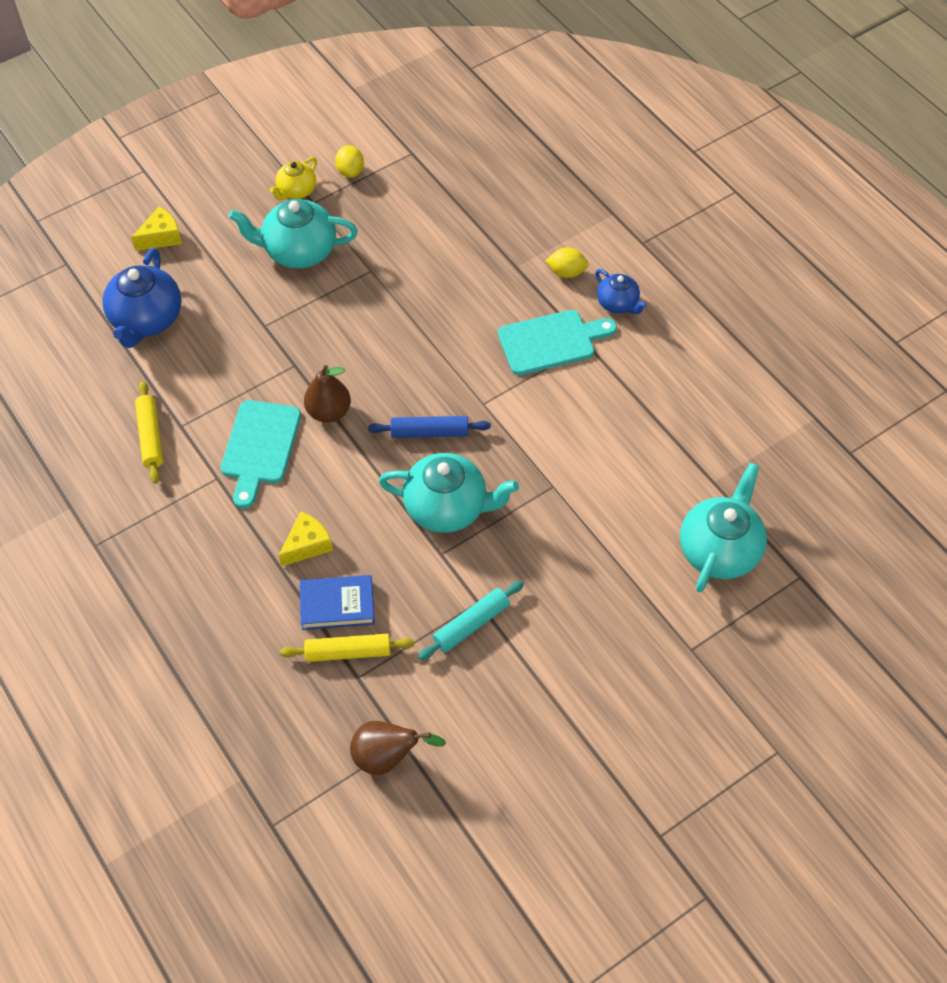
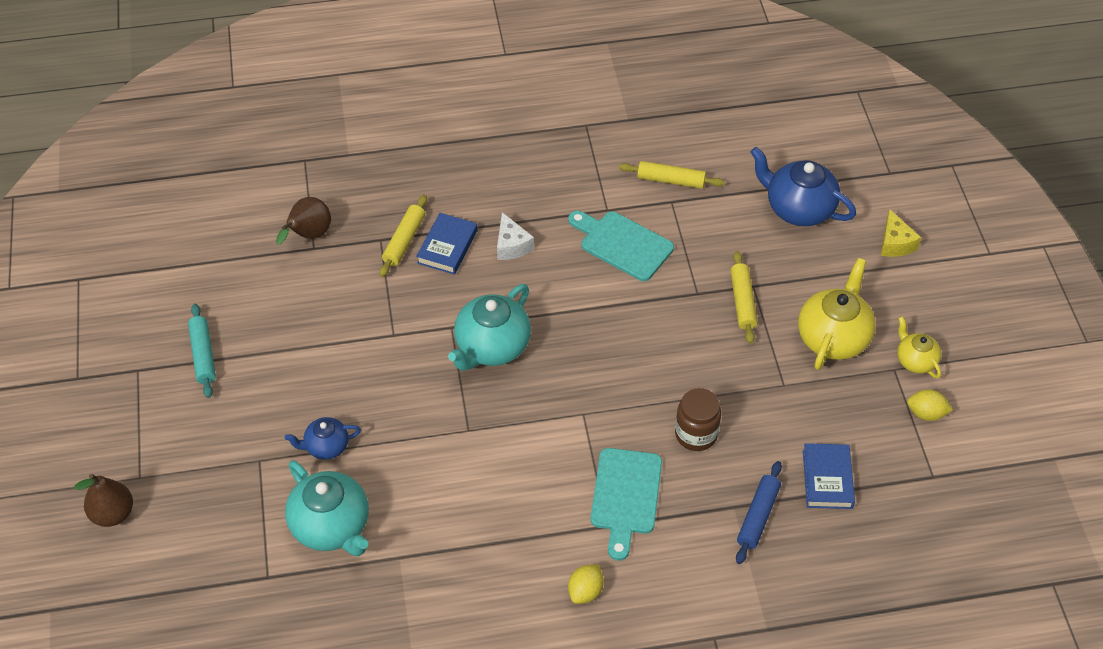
camera: 115 degrees right, 5 degrees down
turquoise teapot [229,199,358,269] -> yellow teapot [798,258,875,370]
yellow cheese [279,512,333,566] -> white cheese [497,212,534,260]
brown pear [304,365,351,423] -> brown pear moved to [74,474,133,527]
blue rolling pin [368,416,491,438] -> blue rolling pin moved to [736,461,782,564]
turquoise rolling pin [418,581,524,660] -> turquoise rolling pin moved to [188,304,216,398]
yellow lemon [545,248,589,278] -> yellow lemon moved to [568,564,604,604]
blue teapot [595,269,647,314] -> blue teapot moved to [285,417,361,460]
none -> brown jar [675,388,721,451]
none -> yellow rolling pin [730,251,757,344]
none -> blue book [803,443,855,509]

